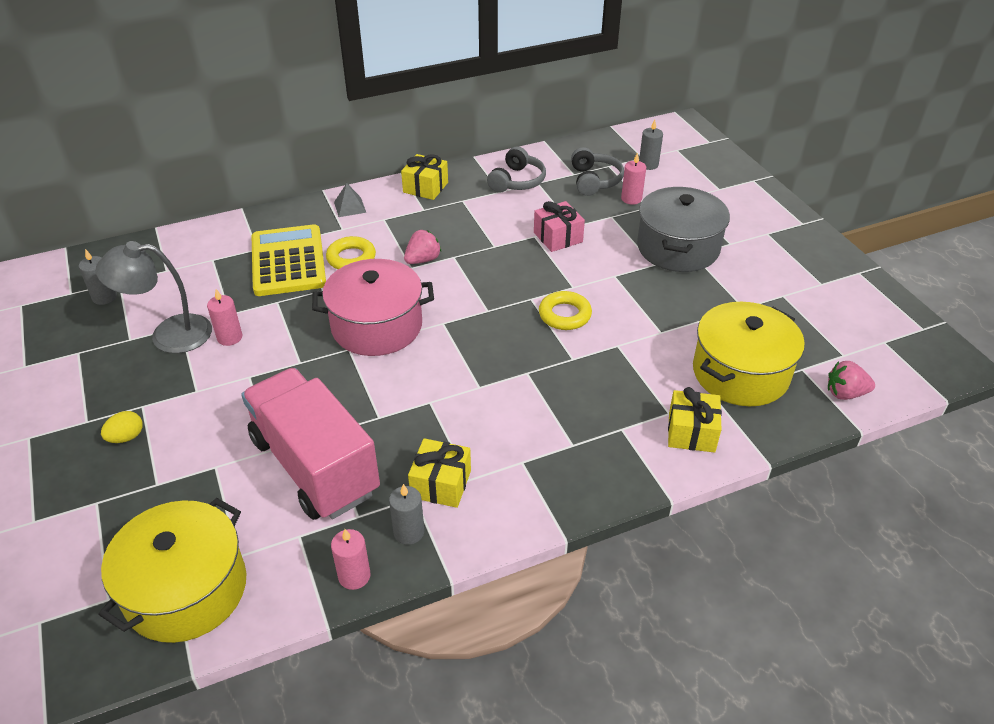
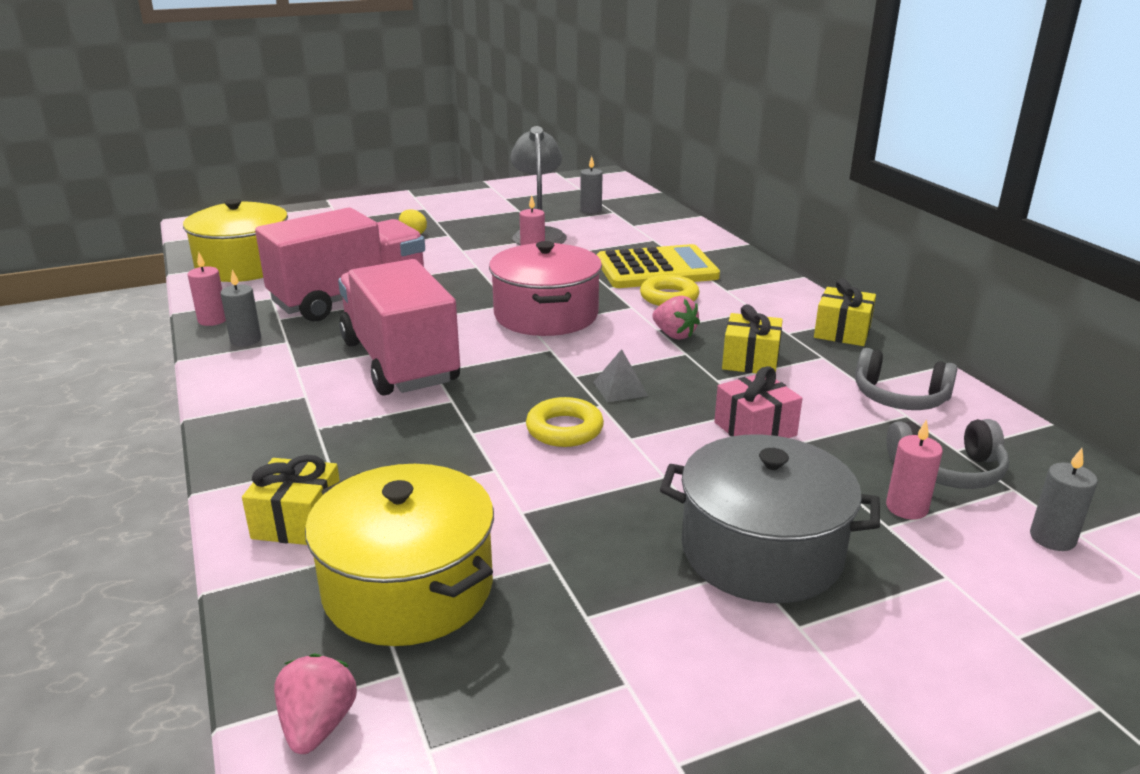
camera: 90 degrees right, 15 degrees down
grey pyramid [334,183,366,217] -> grey pyramid moved to [593,349,648,402]
yellow gift [408,438,471,508] -> yellow gift moved to [722,304,783,374]
none -> pink truck [338,259,460,395]

